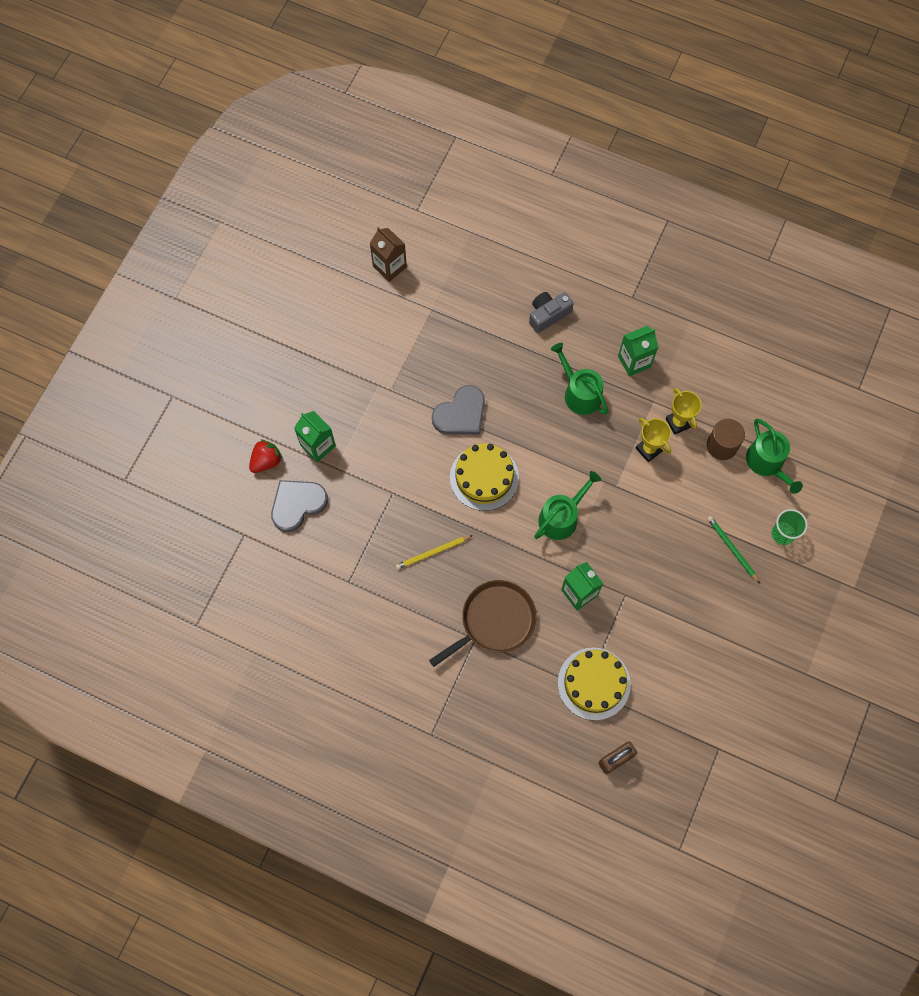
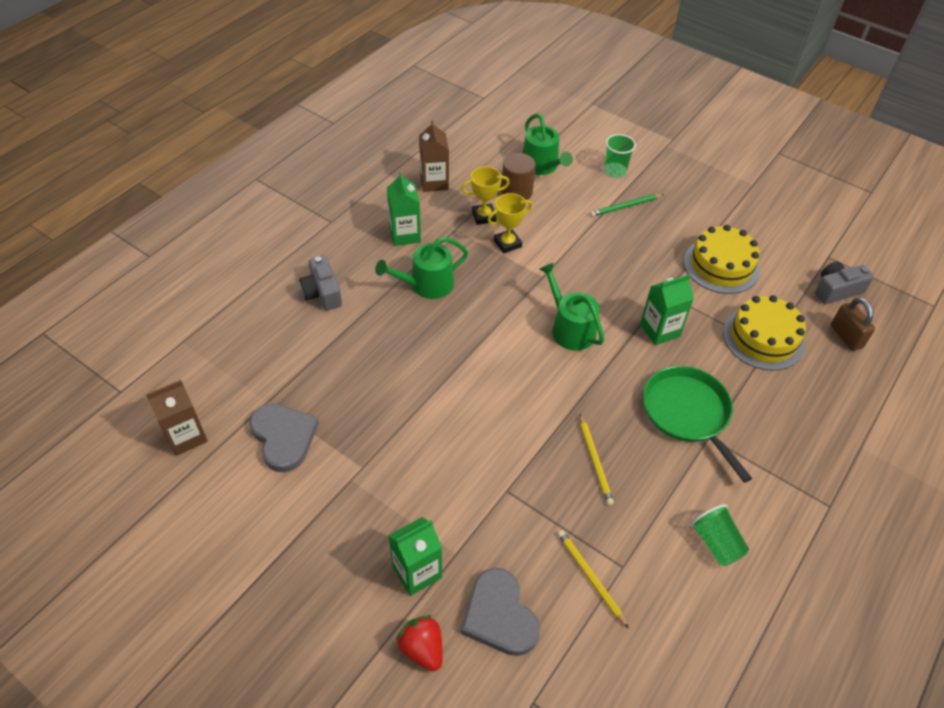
camera: 80 degrees left, 20 degrees down
brown pan [429,580,537,667] -> green pan [643,366,752,483]
grey heart [432,385,485,435] -> grey heart moved to [249,403,319,473]
yellow cake [450,443,519,511] -> yellow cake moved to [684,225,760,294]
green watering can [746,419,803,494] -> green watering can turned 75 degrees clockwise [522,114,573,175]
none -> brown carton [419,120,449,192]
none -> yellow pencil [557,530,629,629]
none -> green cup [690,504,749,566]
none -> grey camera [815,261,874,304]

